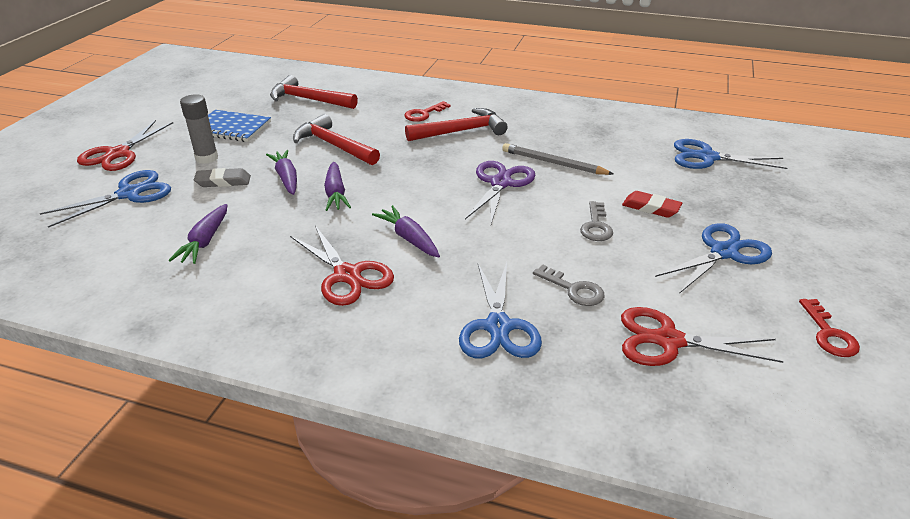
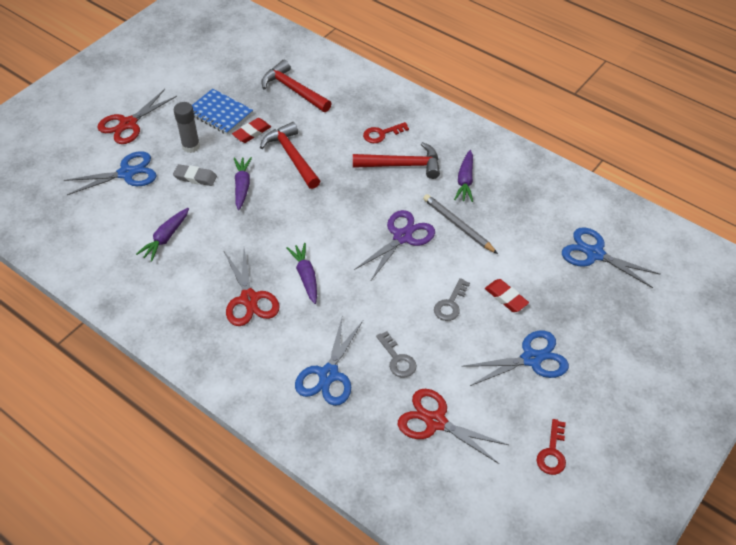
camera: 20 degrees right, 15 degrees up
purple carrot [324,162,351,211] -> purple carrot moved to [454,150,473,202]
none -> red eraser [232,118,271,143]

